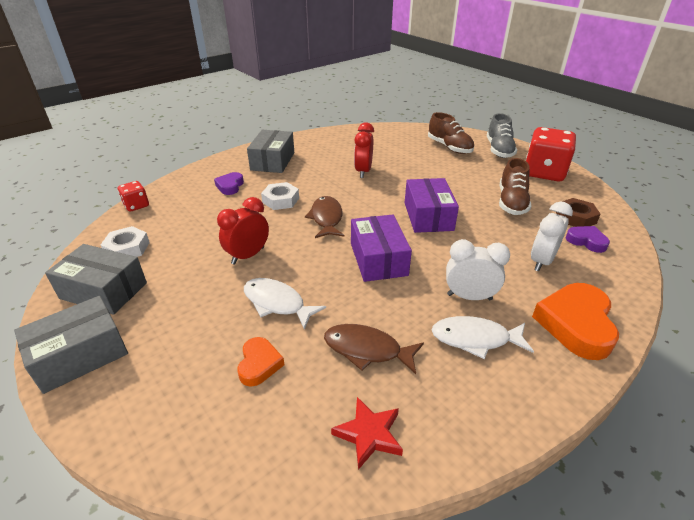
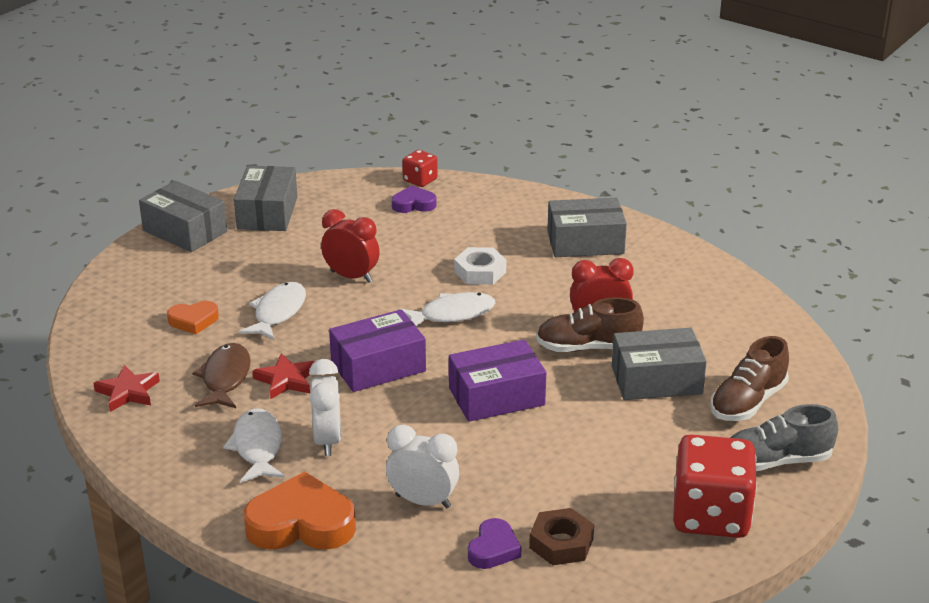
camera: 75 degrees right, 5 degrees down
white nut [101,226,150,257] -> none
purple heart [214,172,244,195] -> purple heart moved to [392,186,437,213]
brown fish [305,196,344,238] -> white fish [398,292,495,326]
brown shoe [499,158,531,215] -> brown shoe moved to [536,297,644,352]
none -> red star [253,353,315,399]
none -> grey box [612,328,707,400]

